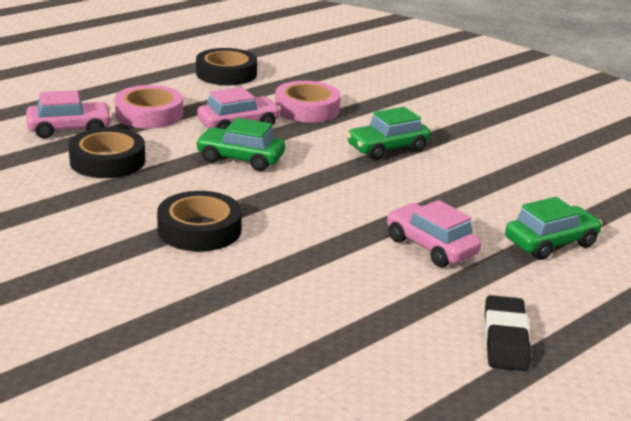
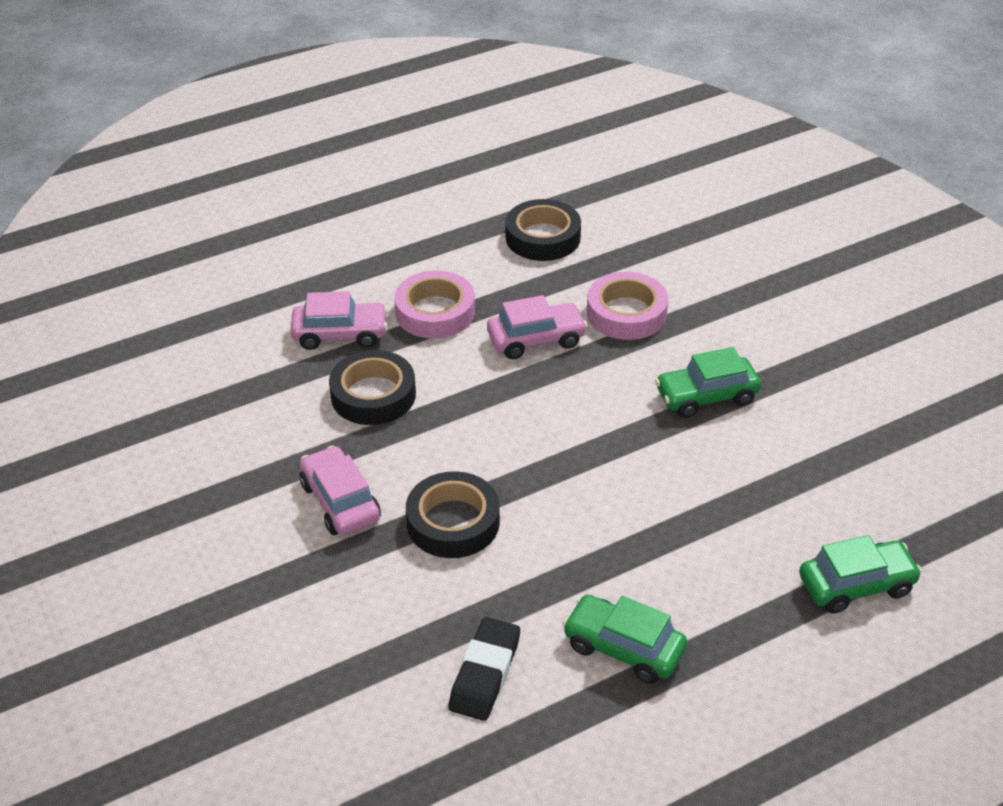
camera: 15 degrees right, 15 degrees up
green car [195,118,285,171] -> green car moved to [563,595,687,684]
pink car [387,200,481,267] -> pink car moved to [300,445,381,535]
black eraser [485,295,531,371] -> black eraser moved to [449,617,520,721]

